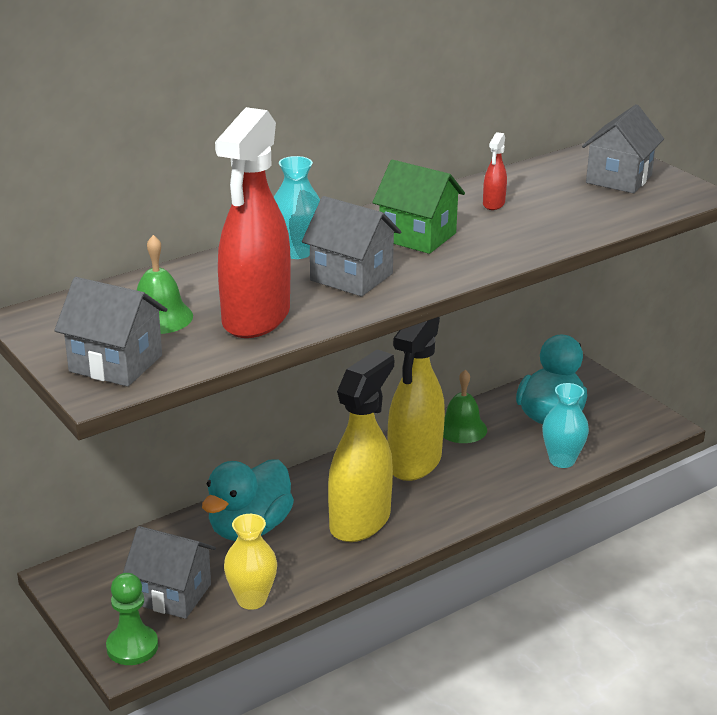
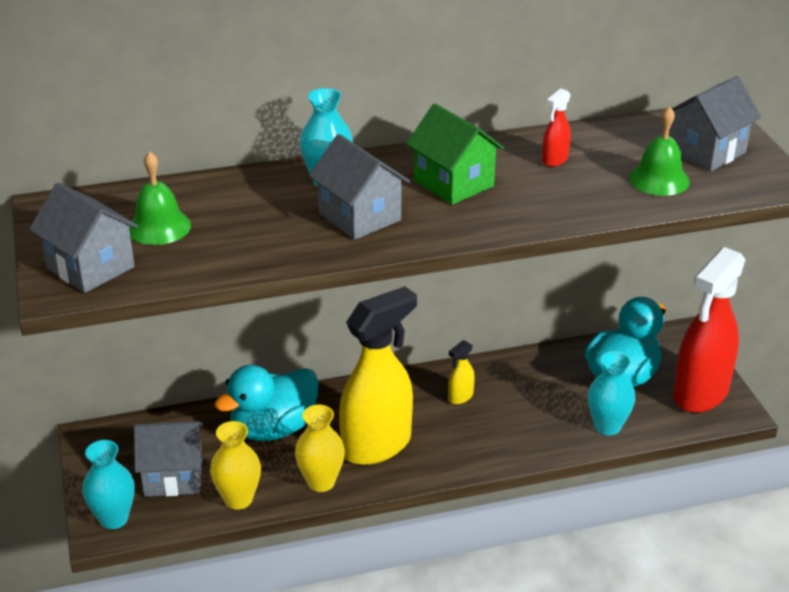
camera: 20 degrees right, 5 degrees up
green pawn [106,573,158,665] -> turquoise vase [82,440,135,529]
grey house [123,526,216,619] -> grey house turned 45 degrees counterclockwise [134,421,203,497]
red spray bottle [215,107,291,338] -> red spray bottle moved to [673,247,746,413]
yellow spray bottle [387,317,445,481] -> yellow spray bottle [448,340,475,404], size x0.40
green bell [443,370,487,443] -> green bell moved to [629,106,690,196]
none -> yellow vase [295,405,345,492]

